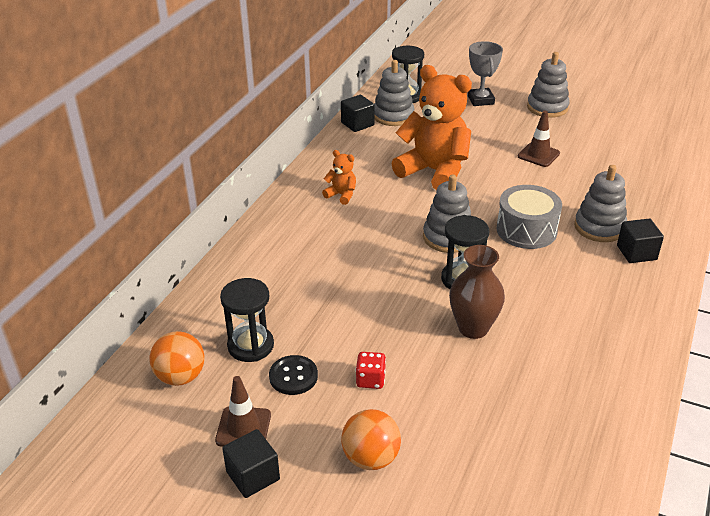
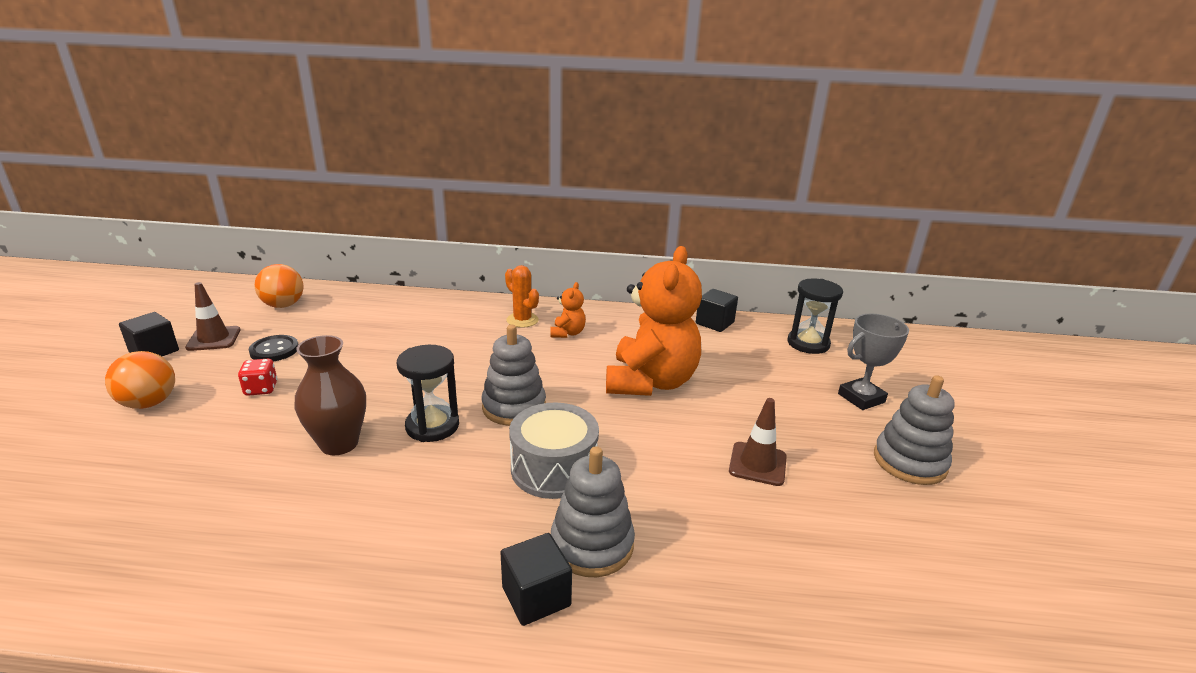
camera: 70 degrees right, 10 degrees down
black hourglass [220,278,274,362] -> none
grey stacking toy [374,60,414,126] -> none
none -> orange cactus [505,265,539,328]

